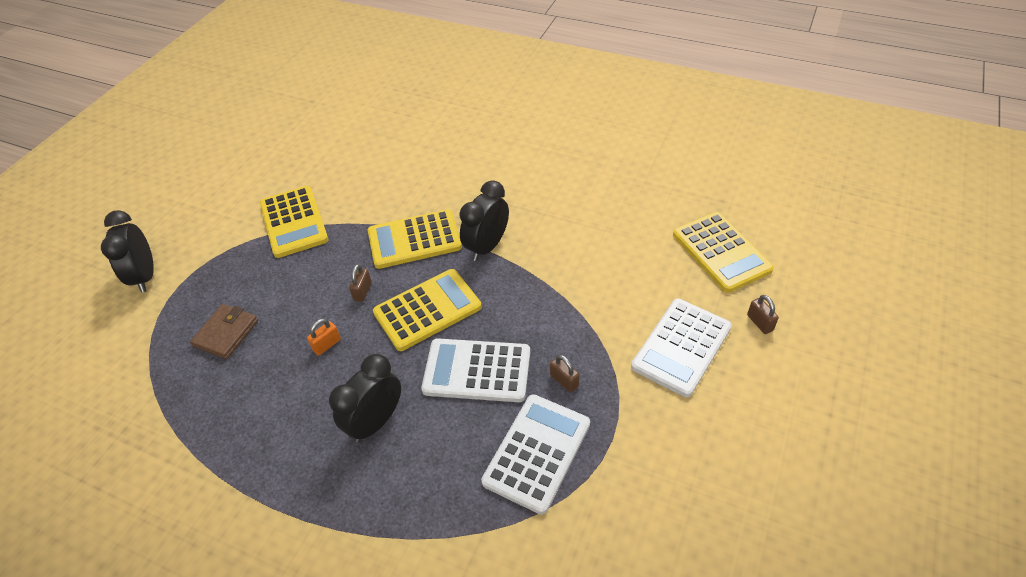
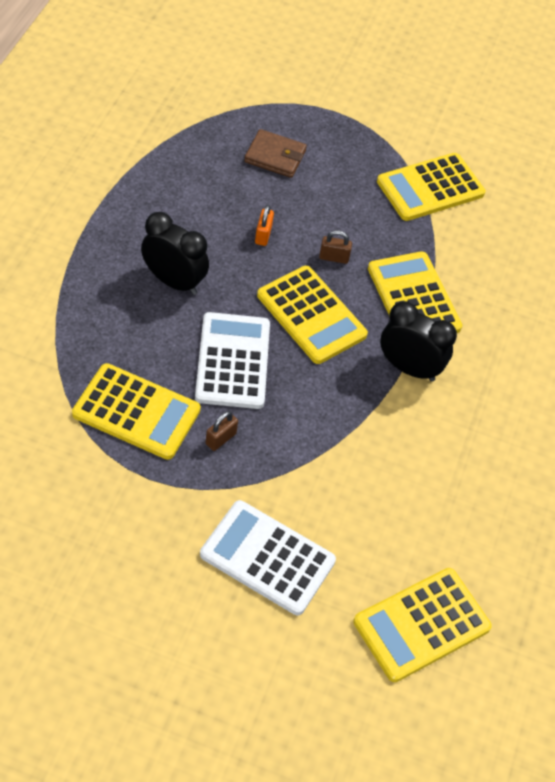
camera: 75 degrees right, 5 degrees up
black clock [101,210,154,293] -> none
orange padlock [307,319,341,355] -> orange padlock turned 60 degrees clockwise [255,205,274,246]
white calculator [481,394,590,515] -> yellow calculator [72,363,201,460]
brown padlock [747,295,779,334] -> none

